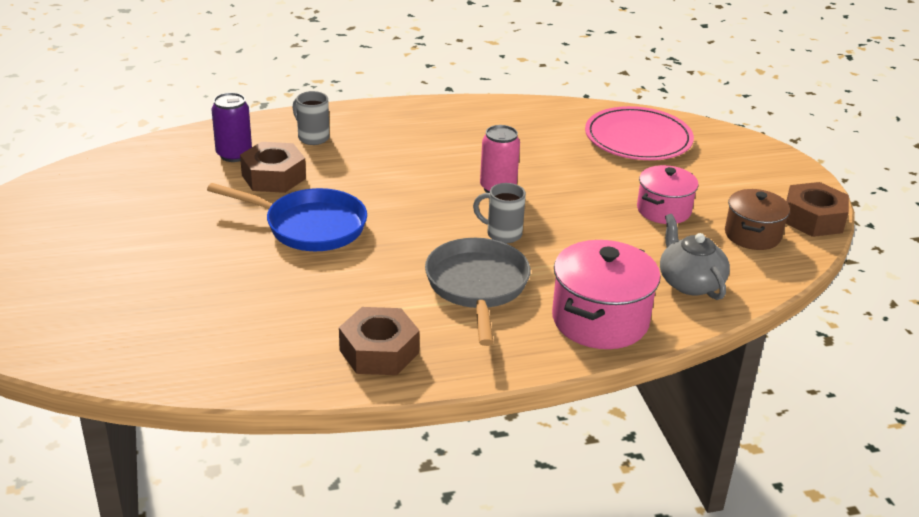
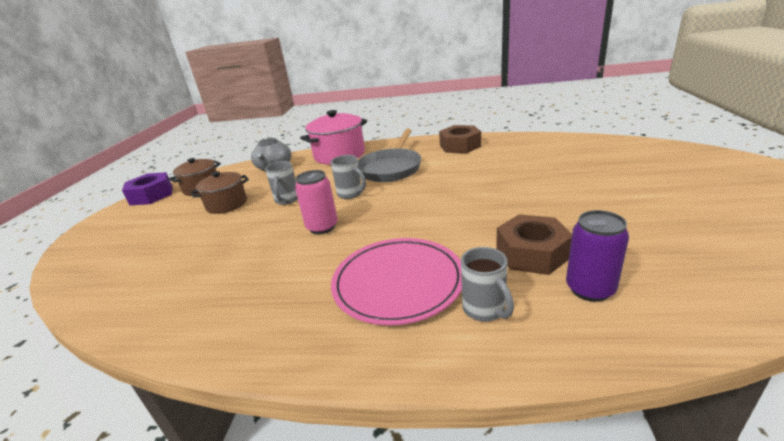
camera: 155 degrees left, 5 degrees down
blue pan [207,183,367,251] -> none
pink plate [585,106,694,160] -> pink plate moved to [331,238,462,325]
pink pot [637,165,698,224] -> brown pot [191,171,249,214]
brown nut [785,182,849,237] -> purple nut [122,172,173,205]
none -> grey mug [265,161,298,205]

